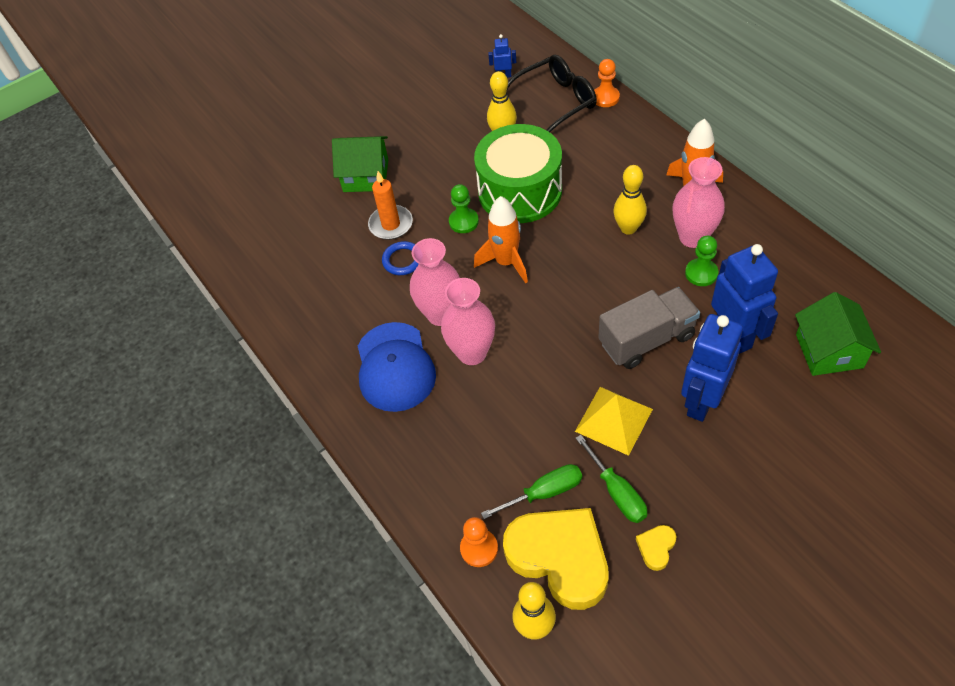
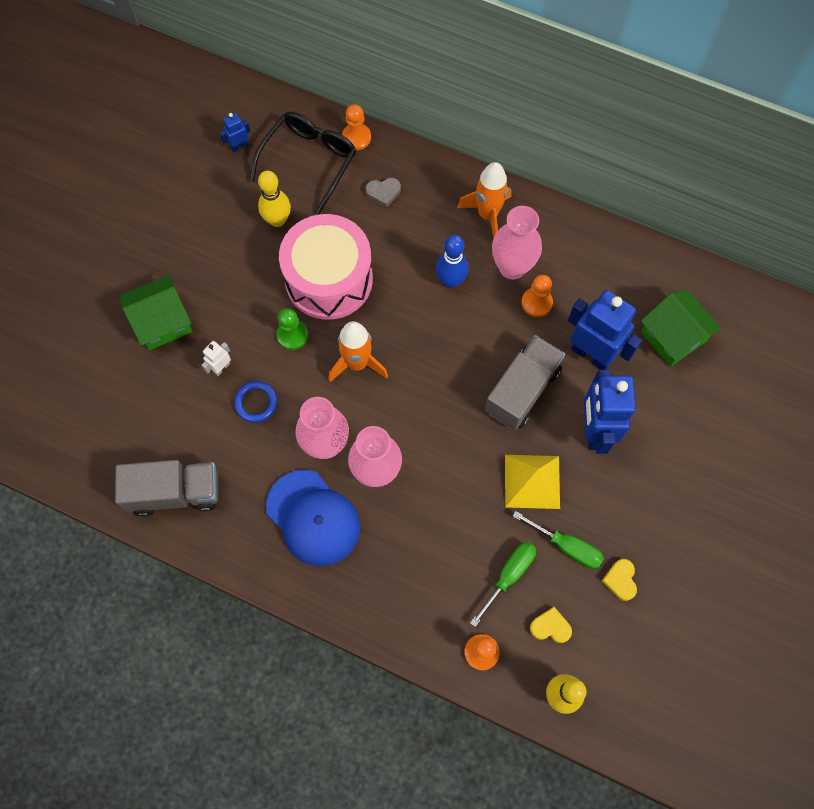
camera: 35 degrees left, 15 degrees up
orange candle [368,171,413,240] -> white robot [202,341,231,376]
green drum [474,124,562,223] -> pink drum [279,214,373,320]
yellow heart [503,508,609,610] -> yellow heart [530,607,572,643], size x0.41
yellow bowling pin [613,165,647,235] -> blue bowling pin [436,235,469,288]
green pawn [685,236,718,286] -> orange pawn [522,275,553,317]
none -> grey truck [115,460,218,517]
none -> grey heart [366,178,401,208]

